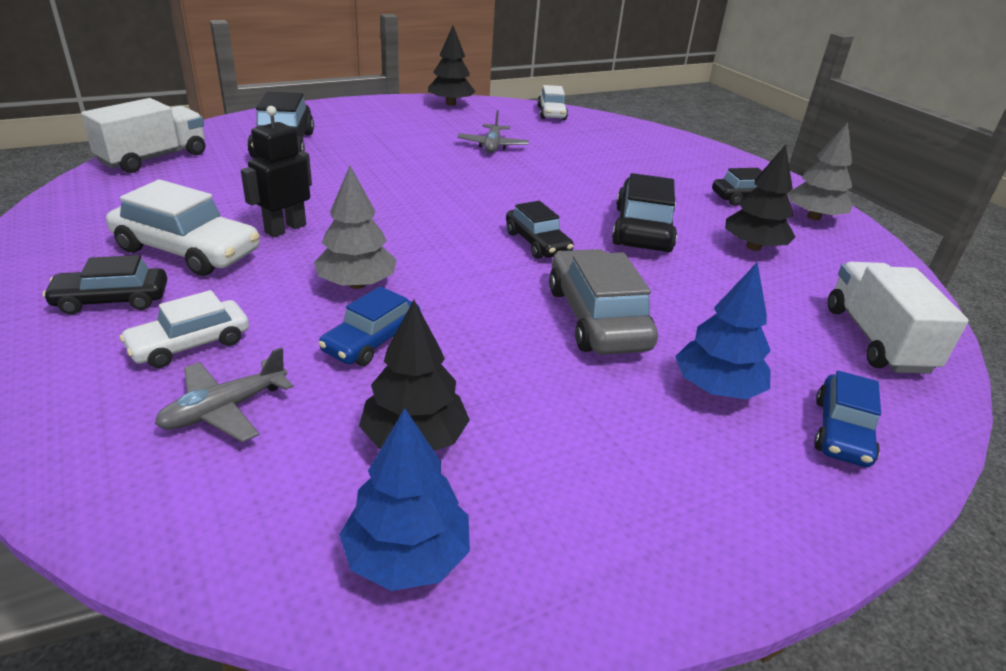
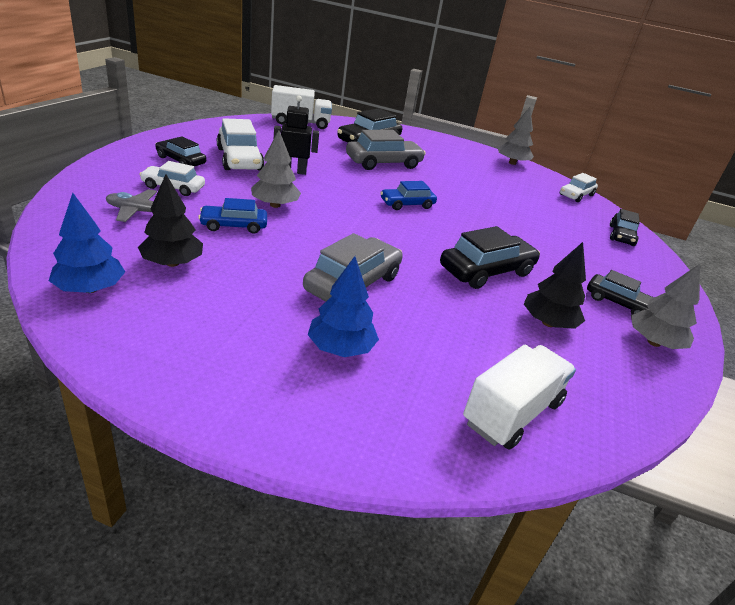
camera: 45 degrees right, 0 degrees up
black tree [428,26,476,106] -> grey tree [498,107,534,165]
grey plane [457,110,529,153] -> none
black car [506,201,574,259] -> black car moved to [610,209,640,246]
blue car [814,371,881,467] -> blue car moved to [380,181,437,210]
none -> grey car [346,130,426,170]

